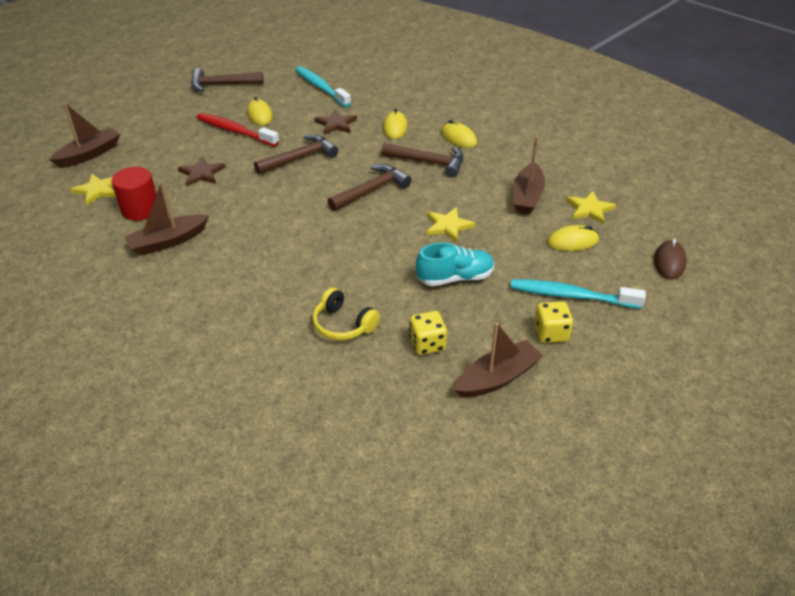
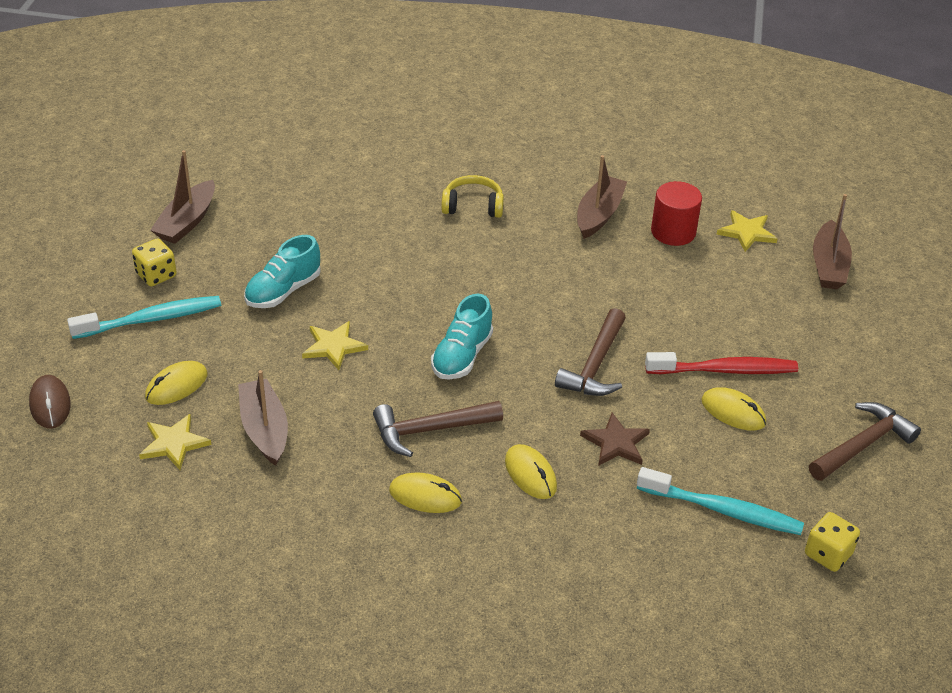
camera: 145 degrees right, 0 degrees up
brown star [178,157,226,186] -> none
yellow headphones [312,288,380,341] -> yellow headphones moved to [441,175,504,218]
brown hammer [327,164,412,211] -> turquoise shoe [431,293,493,380]
yellow dice [409,311,447,355] -> yellow dice moved to [805,512,860,572]

